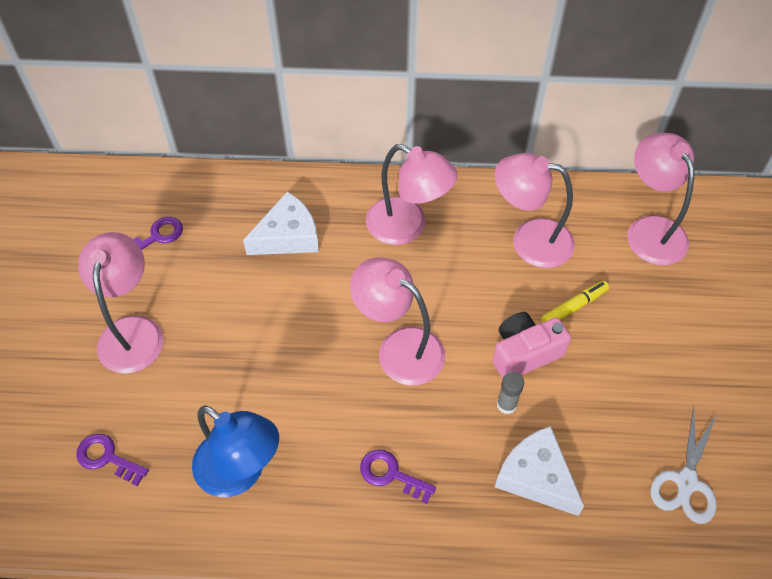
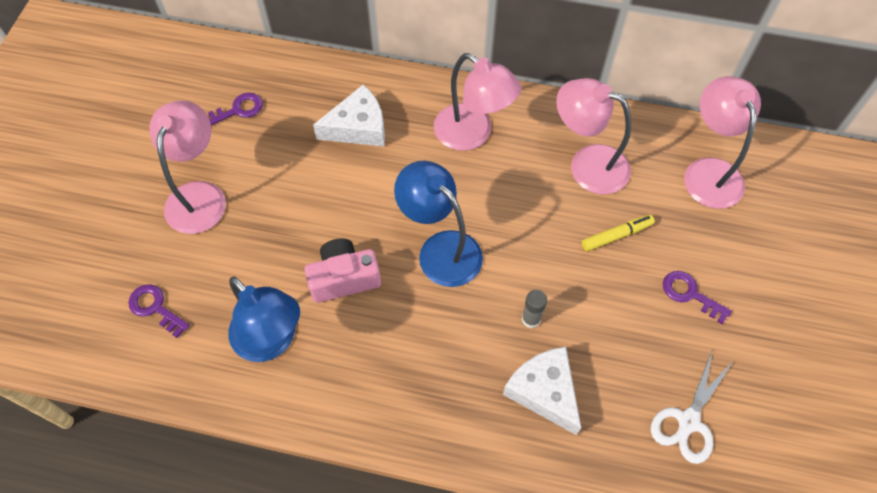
camera: 10 degrees right, 5 degrees up
pink lamp [350,258,445,385] -> blue lamp [394,160,483,287]
purple key [360,449,436,504] -> purple key moved to [663,271,732,324]
pink camera [493,312,571,379] -> pink camera moved to [305,239,381,303]

